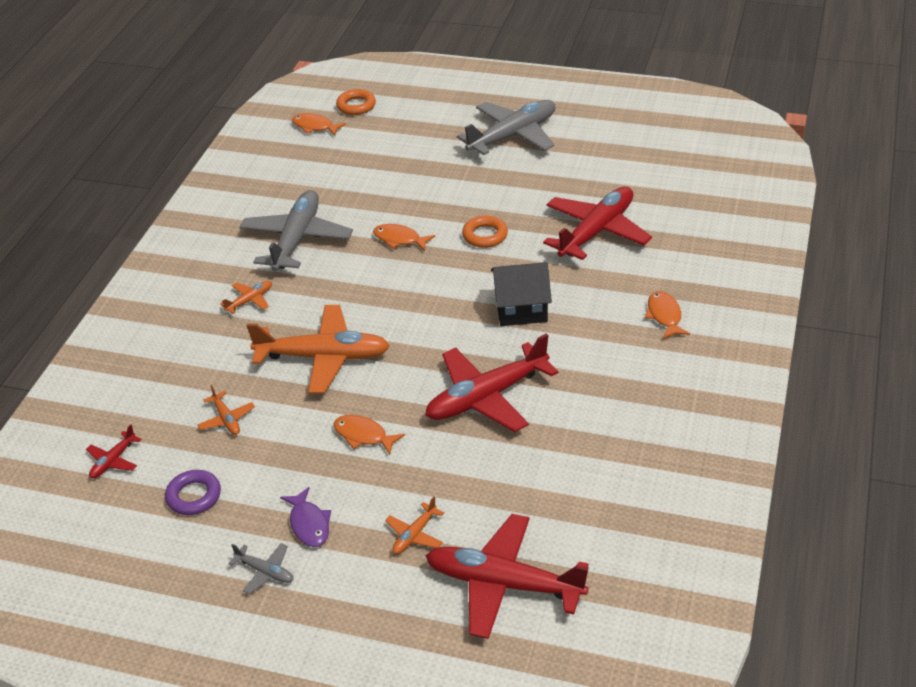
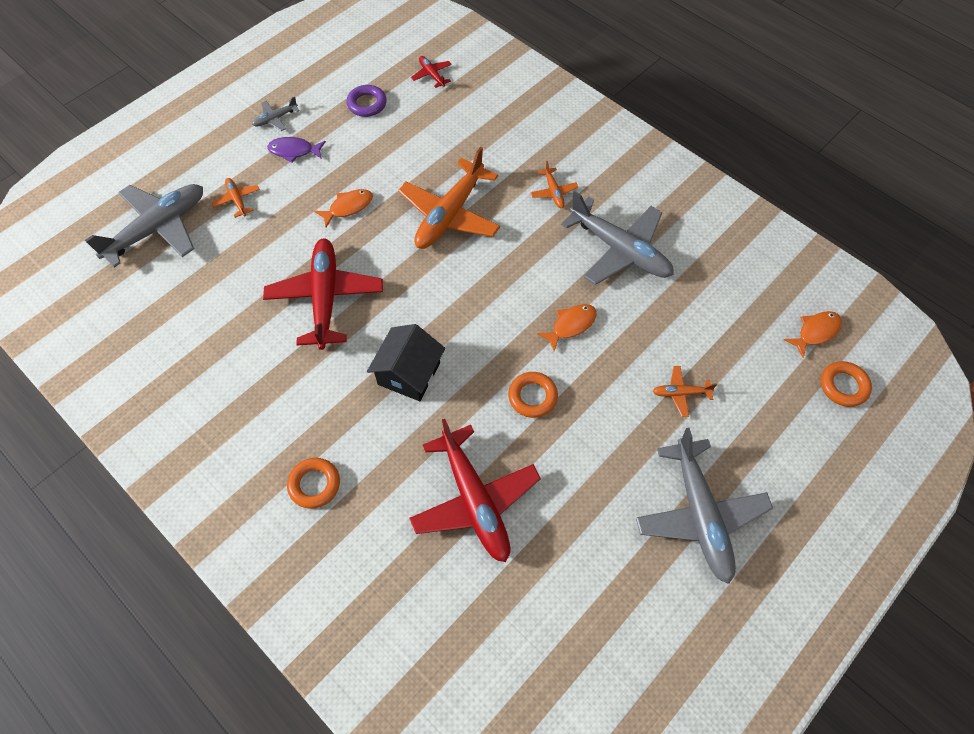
camera: 115 degrees right, 20 degrees up
orange plane [197,385,255,435] -> orange plane moved to [653,366,717,417]
red plane [426,514,589,639] -> grey plane [85,184,203,268]
orange fish [645,291,690,339] -> orange ring [287,458,340,509]

